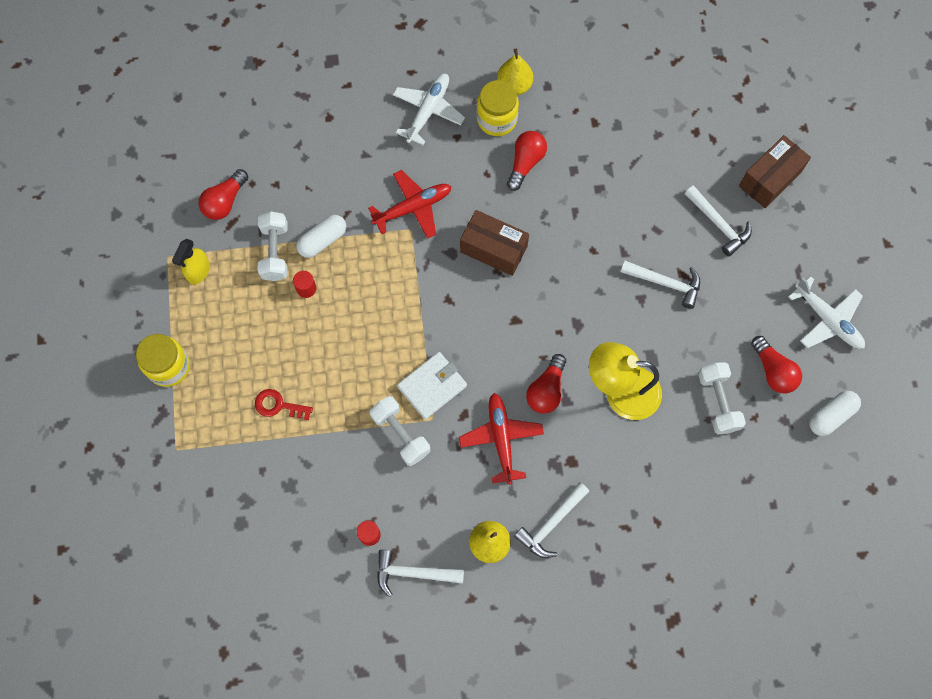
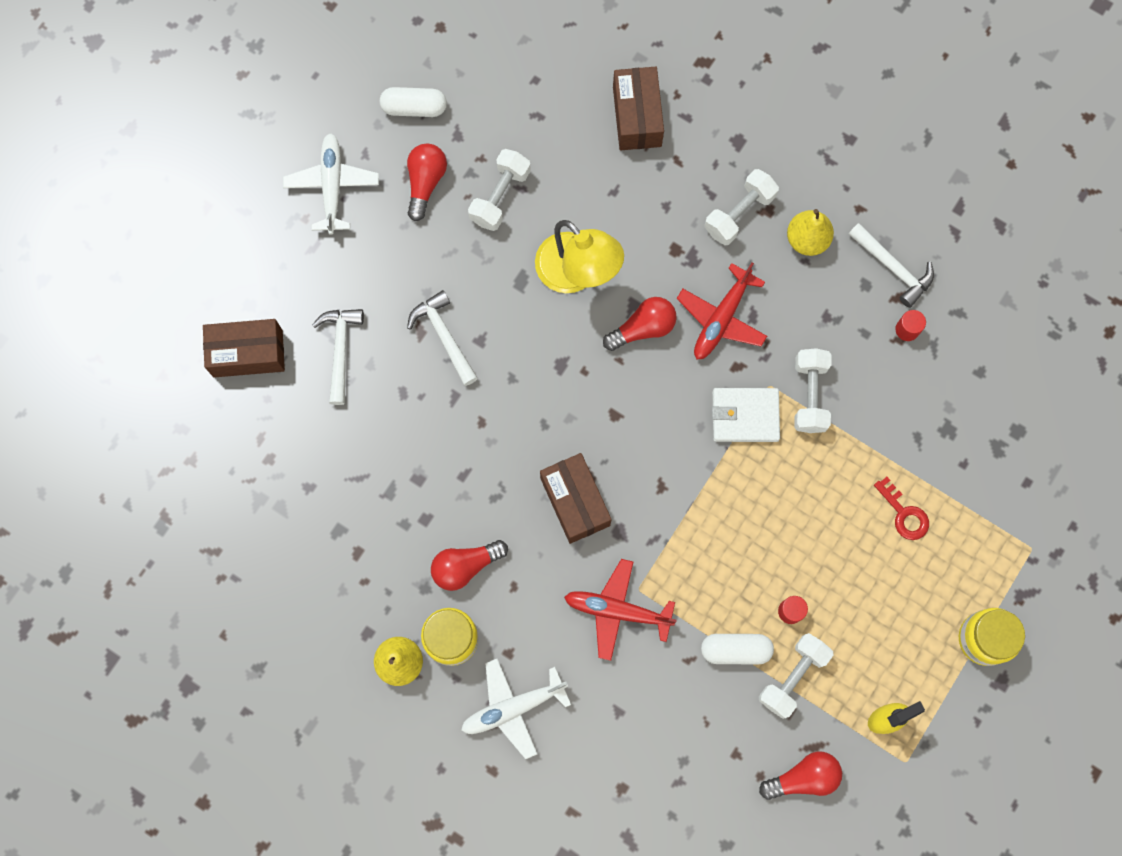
camera: 140 degrees left, 5 degrees up
white hammer [514,482,589,558] -> white dumbbell [705,169,779,245]
none -> brown box [613,67,664,150]

